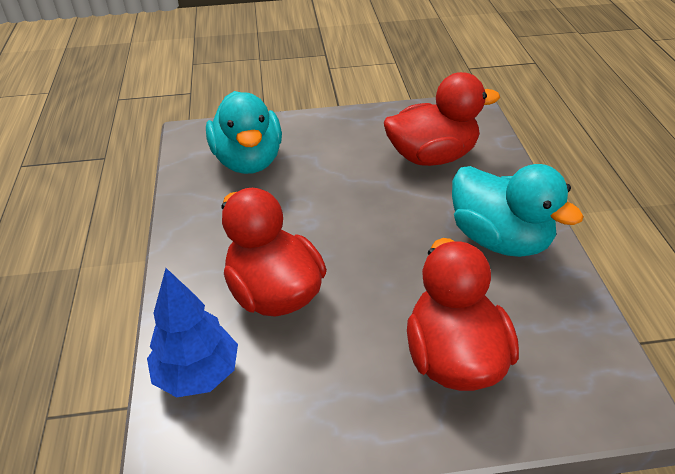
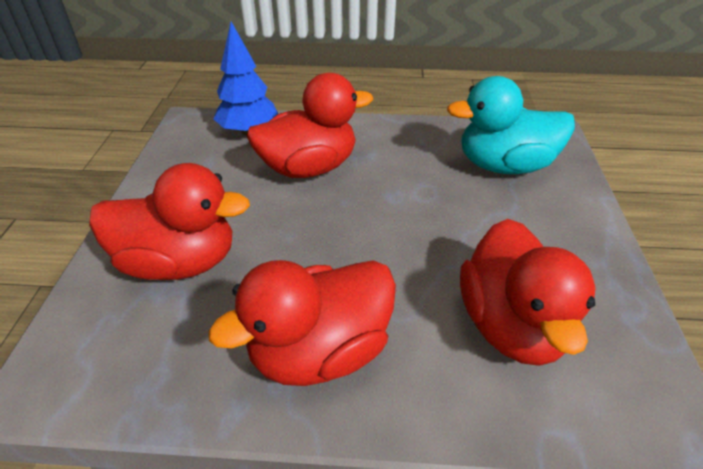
camera: 100 degrees right, 0 degrees up
turquoise duck [452,164,584,257] -> red duck [208,260,396,386]

